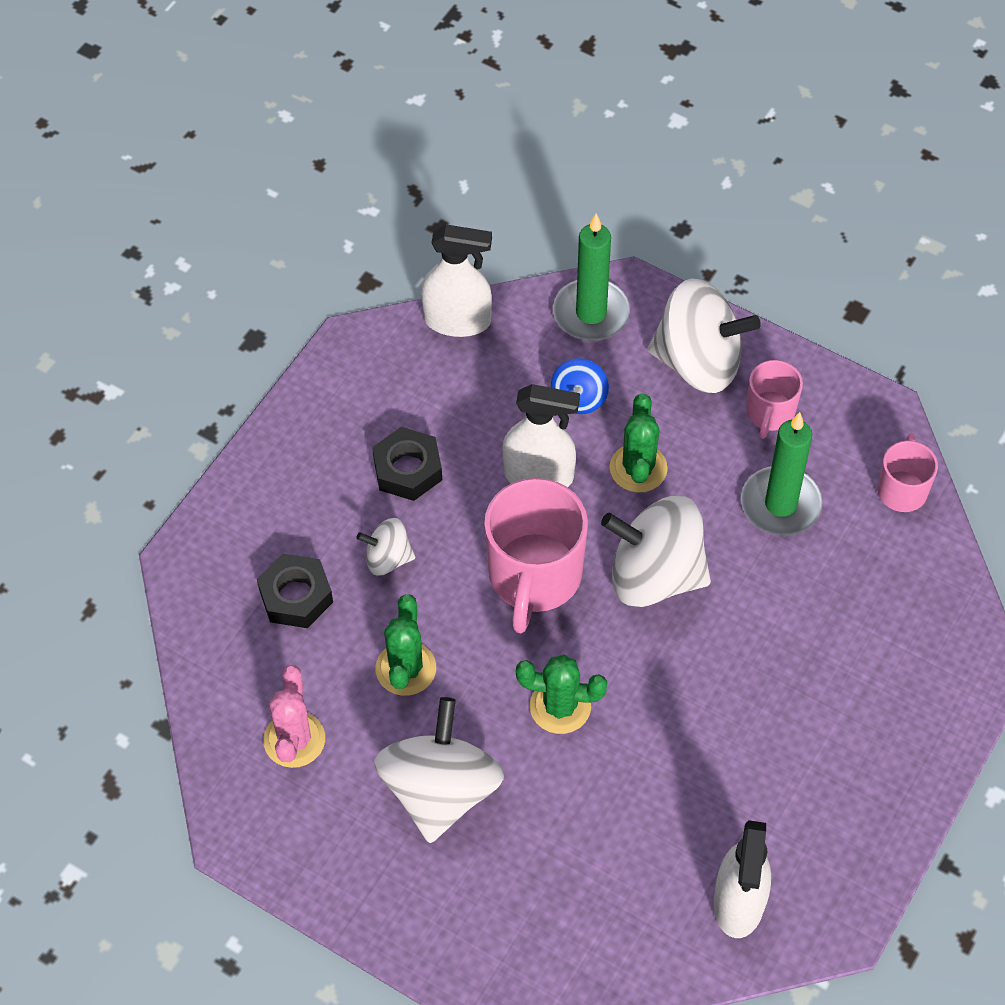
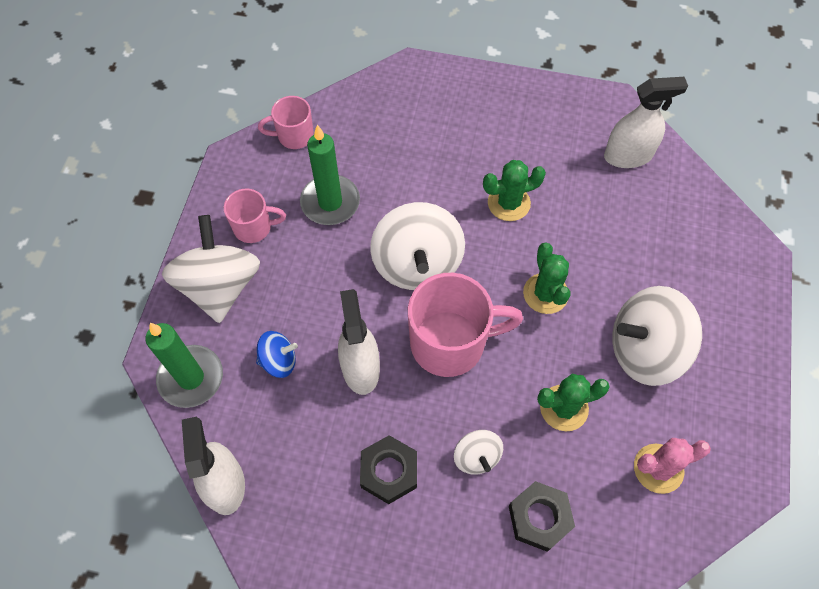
camera: 110 degrees left, 5 degrees up
green cactus [610,393,668,493] -> green cactus moved to [483,160,546,221]

